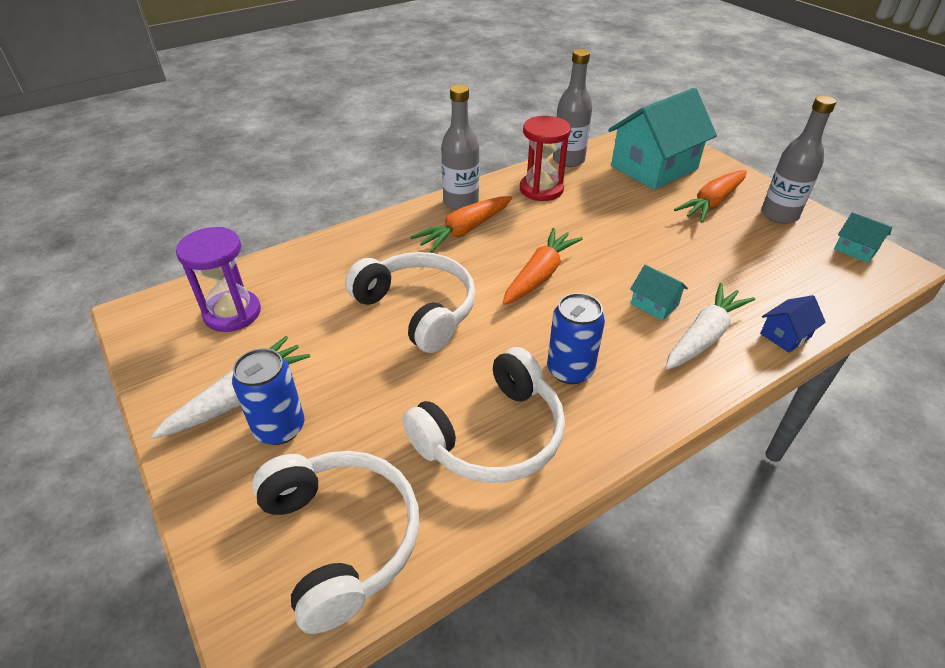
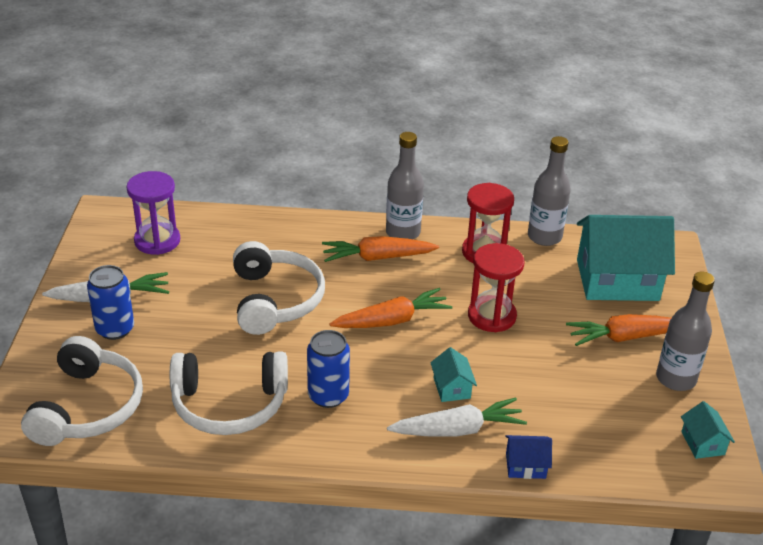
camera: 35 degrees right, 5 degrees down
none -> red hourglass [468,243,524,332]

